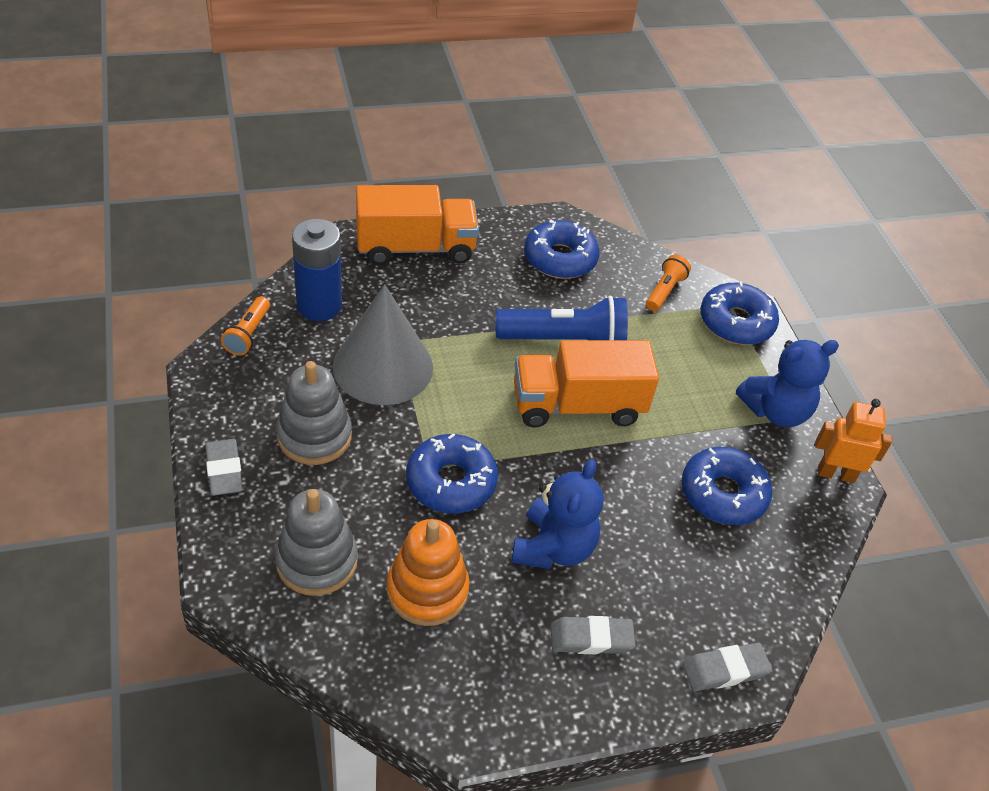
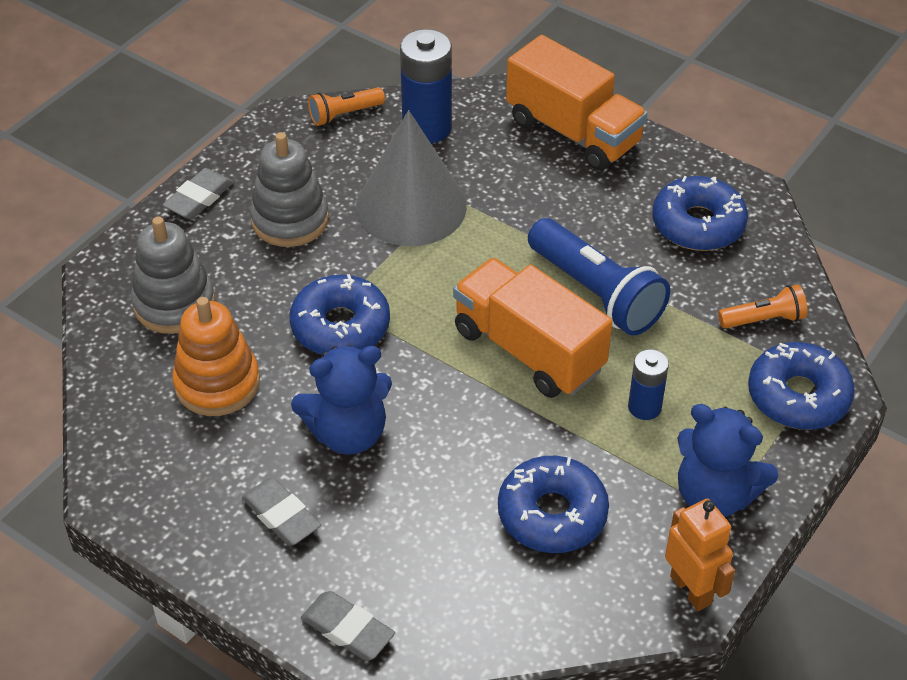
camera: 55 degrees right, 0 degrees up
none -> blue battery [628,349,669,420]

